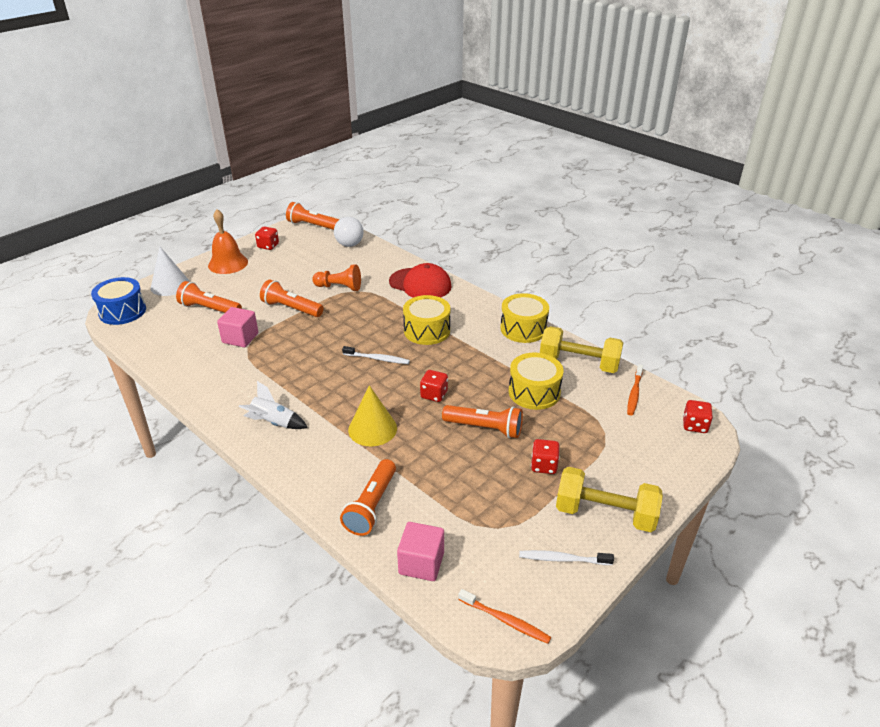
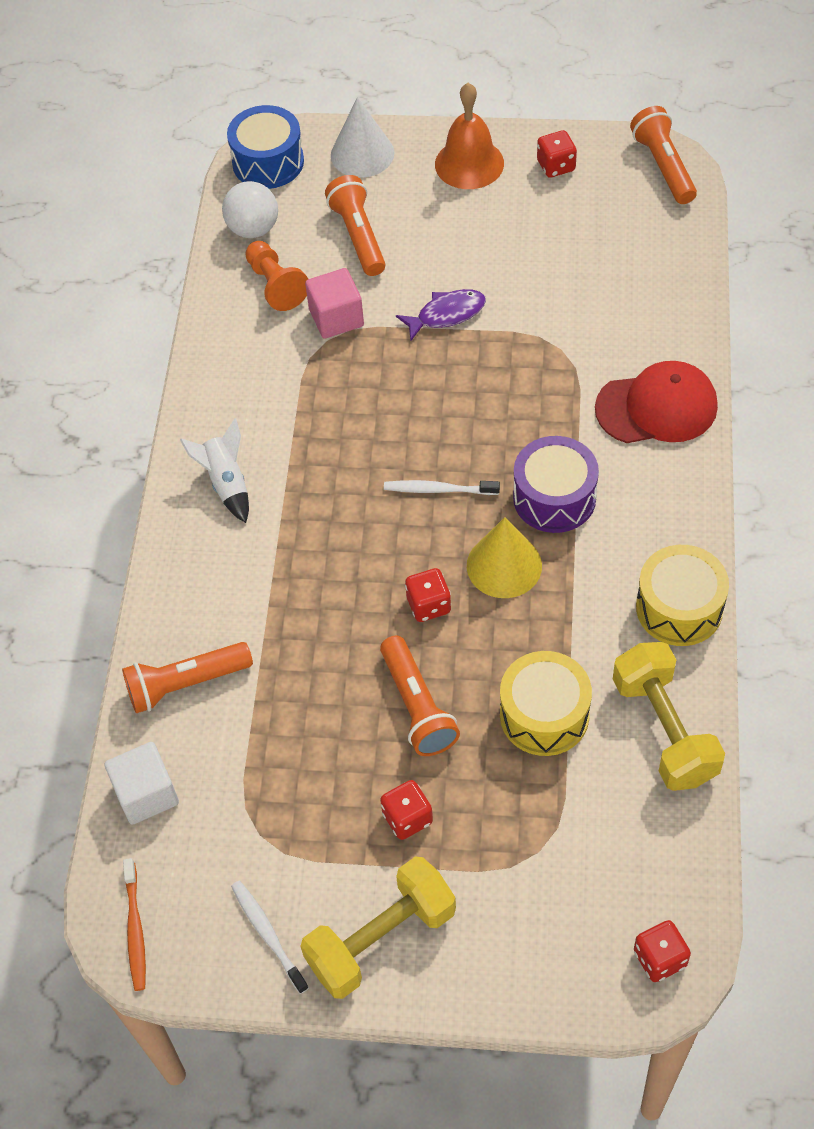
camera: 55 degrees right, 20 degrees up
orange flashlight [260,280,324,317] -> purple fish [396,289,486,341]
orange pawn [312,265,361,291] -> orange pawn moved to [245,241,308,311]
white ball [334,217,364,247] -> white ball moved to [222,181,278,238]
white toothbrush [342,346,410,364] -> white toothbrush turned 120 degrees clockwise [384,480,500,495]
yellow cone [348,385,397,446] -> yellow cone moved to [467,517,542,598]
red cap [389,263,452,298] -> red cap turned 90 degrees counterclockwise [595,361,718,443]
pink cube [397,522,444,581] -> white cube [105,742,179,825]
yellow drum [403,295,451,345] -> purple drum [513,436,599,533]
yellow dumbbell [556,467,663,532] -> yellow dumbbell turned 75 degrees clockwise [300,856,456,999]
orange toothbrush [627,364,643,416] -> none

